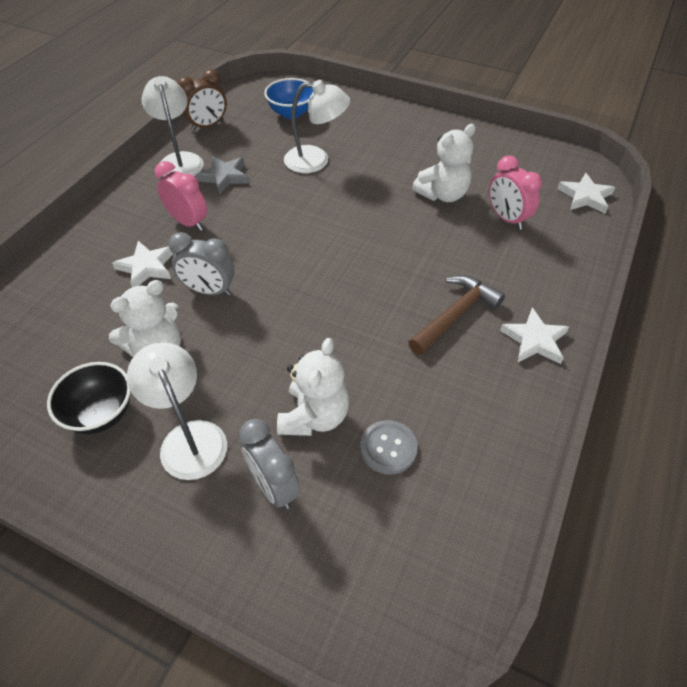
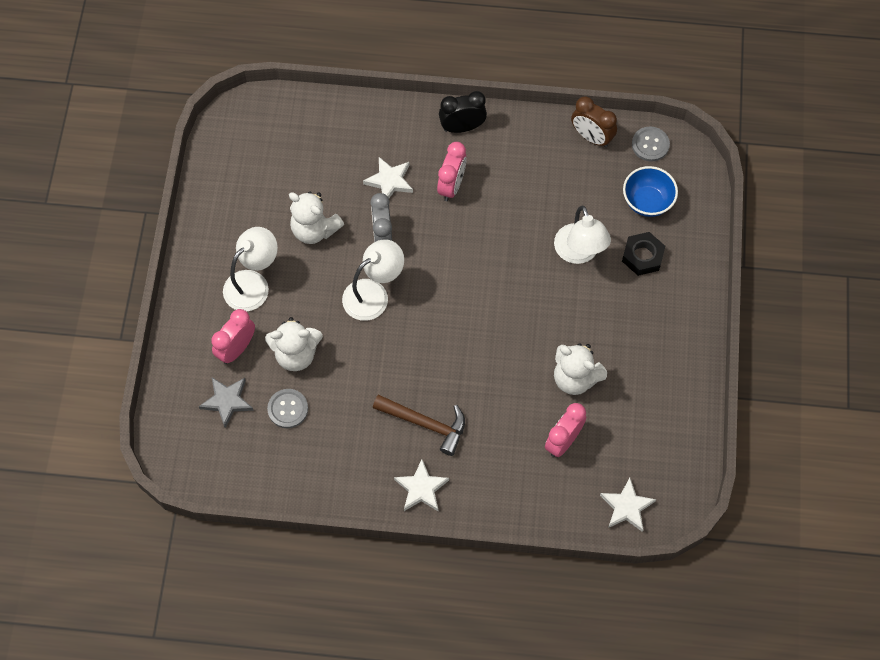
camera: 70 degrees right, 15 degrees up
black bowl [47,362,131,434] -> none
white lamp [142,76,204,177] -> white lamp moved to [342,239,404,321]
grey star [196,156,249,195] -> grey star moved to [199,377,254,428]
grey clock [239,419,300,509] -> pink clock [211,309,255,364]
none -> black clock [439,91,487,133]
none -> black nut [622,232,665,276]
none -> grey button [632,126,670,162]

